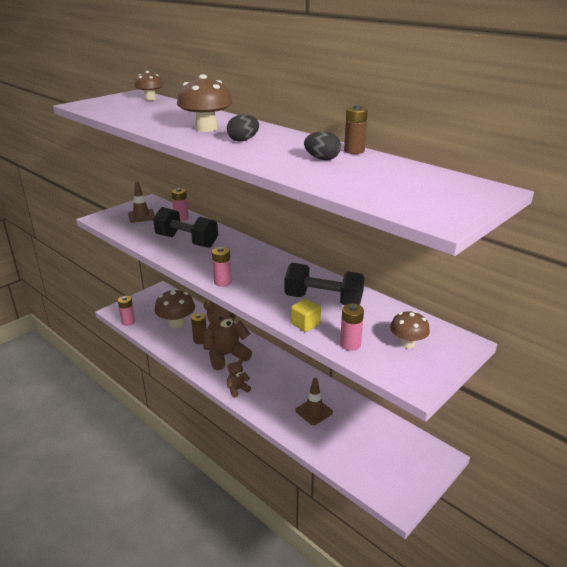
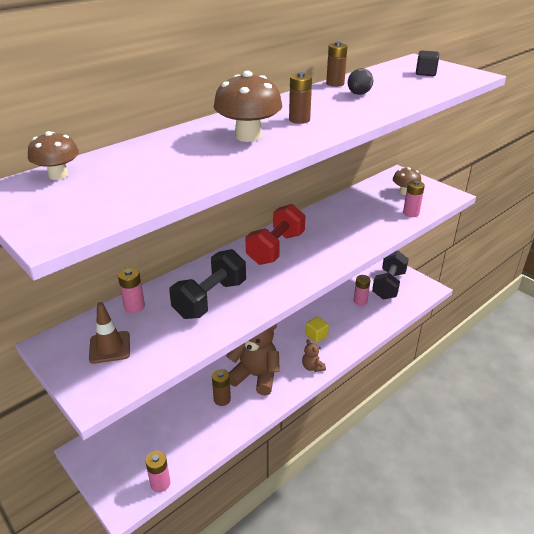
camera: 85 degrees left, 5 degrees up
brown mushroom [154,289,195,328] -> none
brown teddy bear [203,300,252,370] -> brown teddy bear turned 135 degrees clockwise [226,324,280,395]
pink battery [212,247,232,287] -> pink battery moved to [354,275,370,306]
black egg [227,115,259,142] -> brown battery [289,72,312,124]
black dumbbell [285,263,365,305] -> black dumbbell moved to [372,251,409,300]
yellow cube [291,299,321,332] -> yellow cube moved to [306,317,329,343]
brown traffic cone [295,378,333,425] -> none
none -> red dumbbell [245,204,305,265]
none -> black cube [416,51,439,76]

